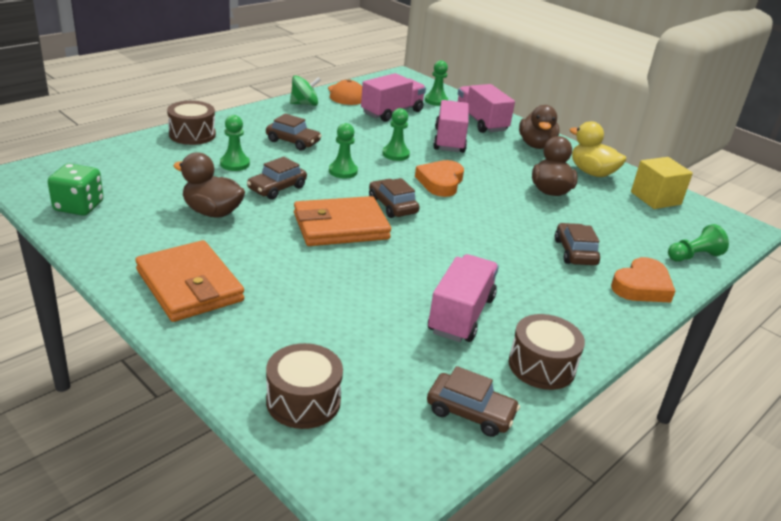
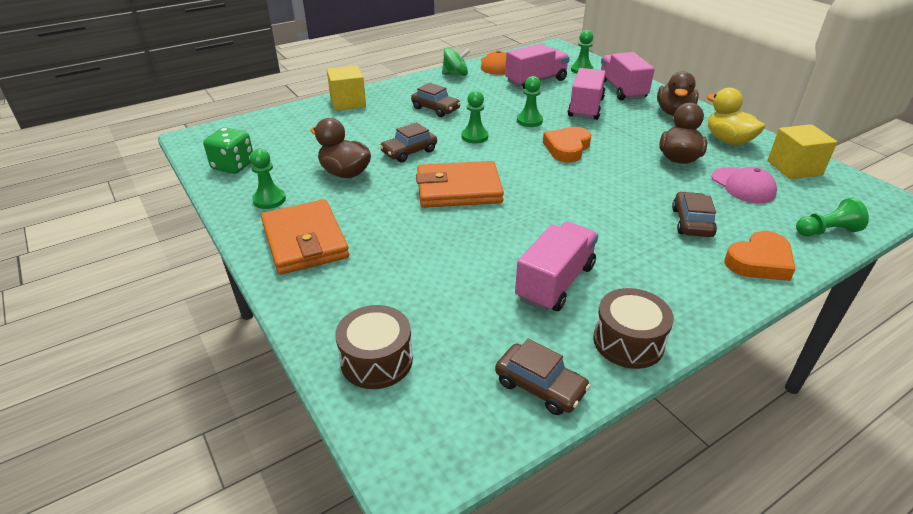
camera: 15 degrees right, 5 degrees up
brown drum [167,101,216,145] -> yellow cube [327,65,366,111]
green pawn [220,115,250,171] -> green pawn moved to [250,149,286,209]
brown car [369,178,419,218] -> none
none -> pink cap [712,167,777,203]

